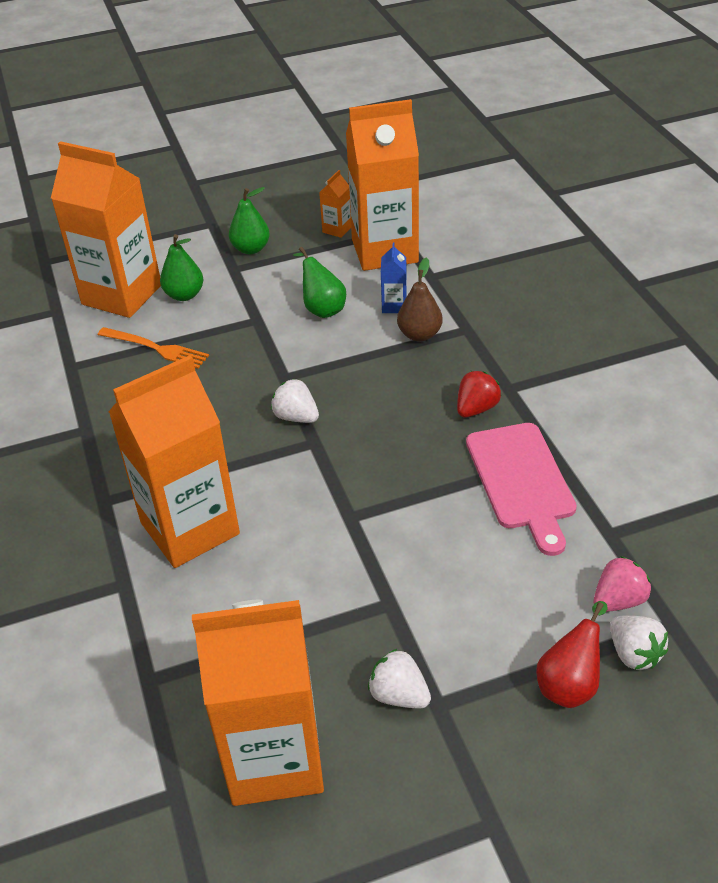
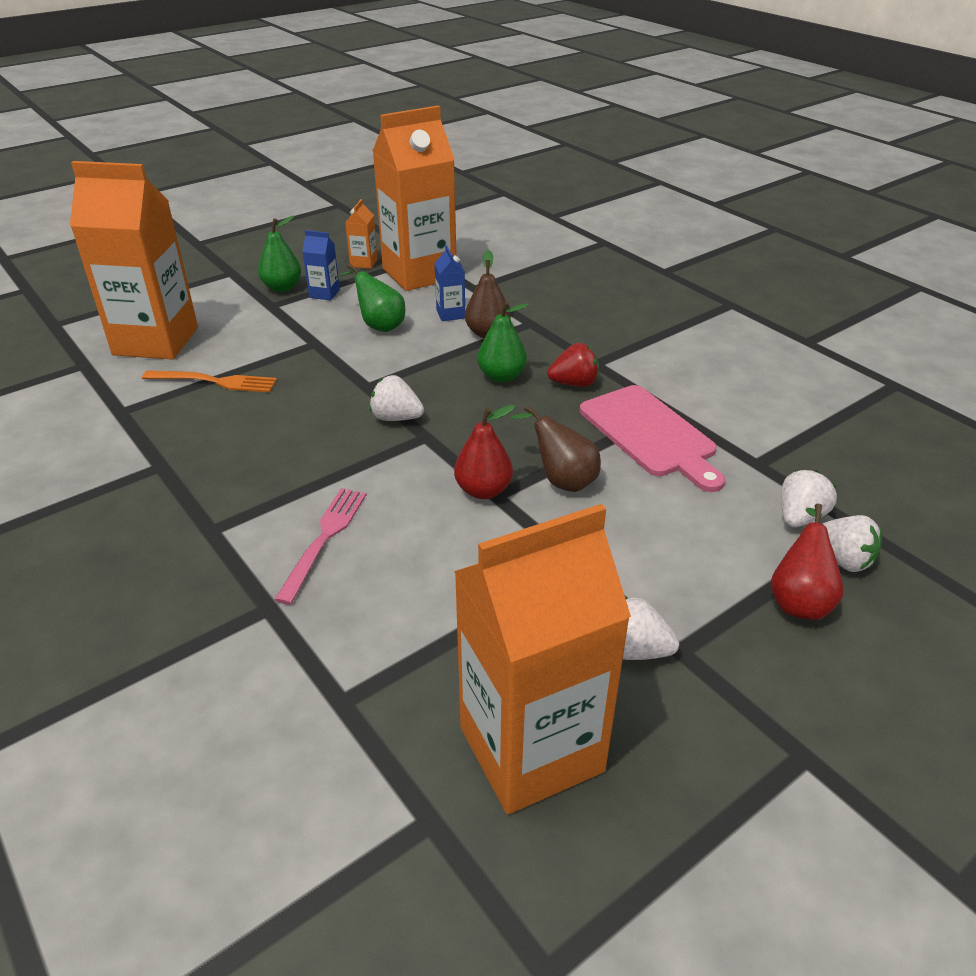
camera: 20 degrees left, 5 degrees down
orange carton [108,355,240,568] -> pink fork [274,488,367,605]
green pear [160,234,203,301] -> green pear moved to [477,301,529,383]
red strawberry [457,371,501,418] -> red strawberry turned 60 degrees clockwise [547,343,599,387]
pink strawberry [594,556,651,612] -> white strawberry [781,470,837,527]
none -> blue carton [302,230,340,300]
none -> red pear [454,404,515,499]
none -> brown pear [511,405,601,492]

